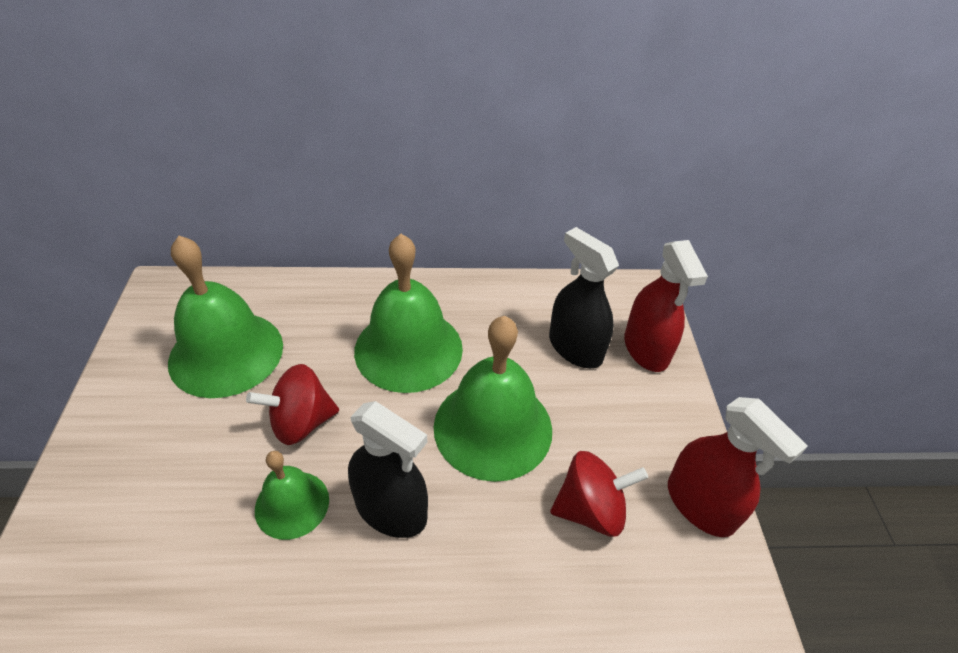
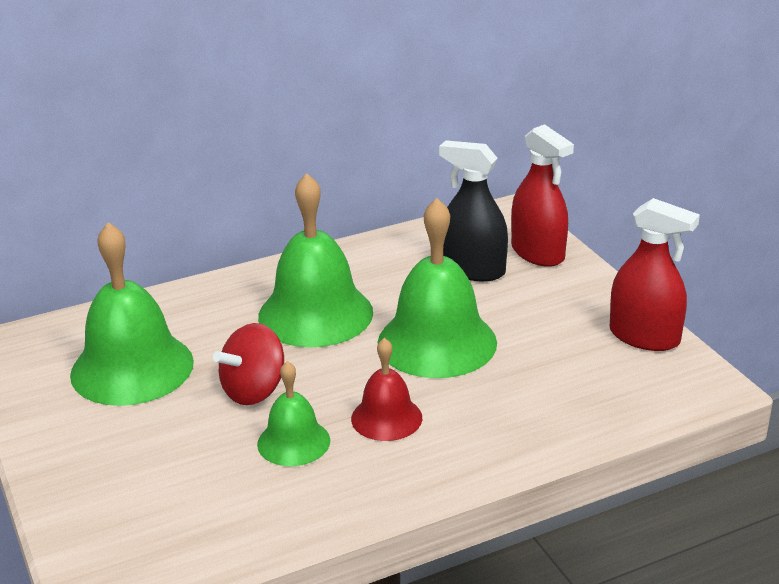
camera: 20 degrees left, 15 degrees down
black spray bottle [348,401,428,538] -> red bell [351,338,422,441]
red spinning top [550,451,648,537] -> none

